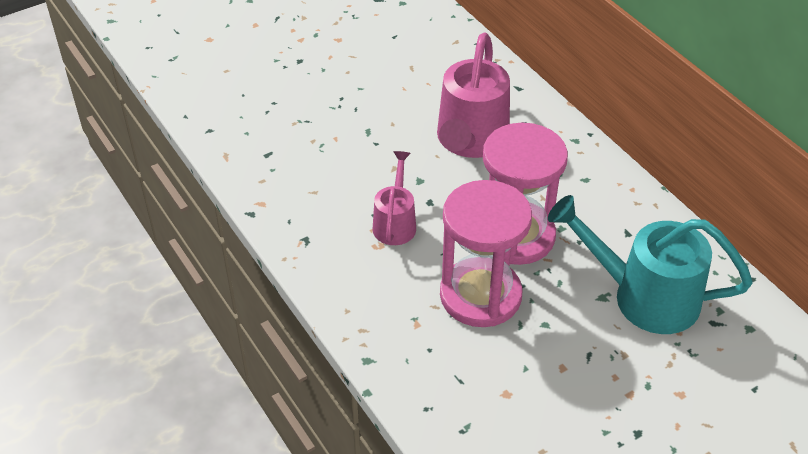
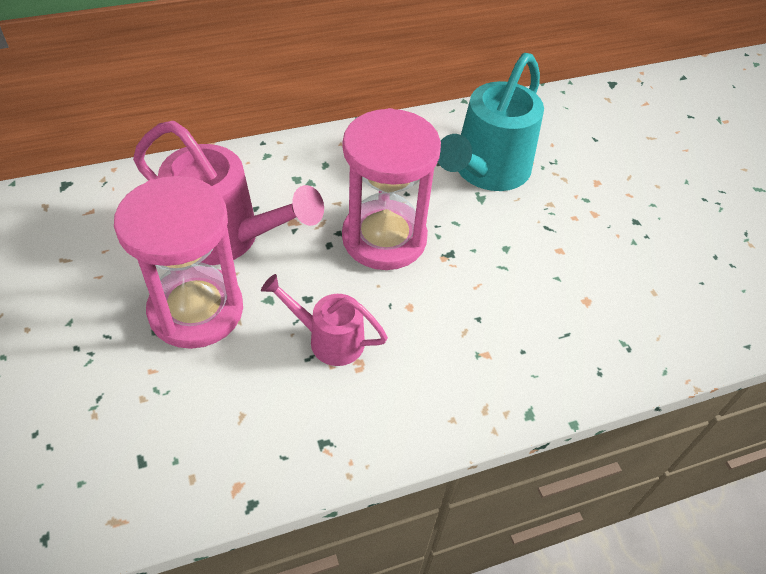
camera: 80 degrees left, 5 degrees up
pink hourglass [440,180,532,327] -> pink hourglass moved to [114,176,243,349]

